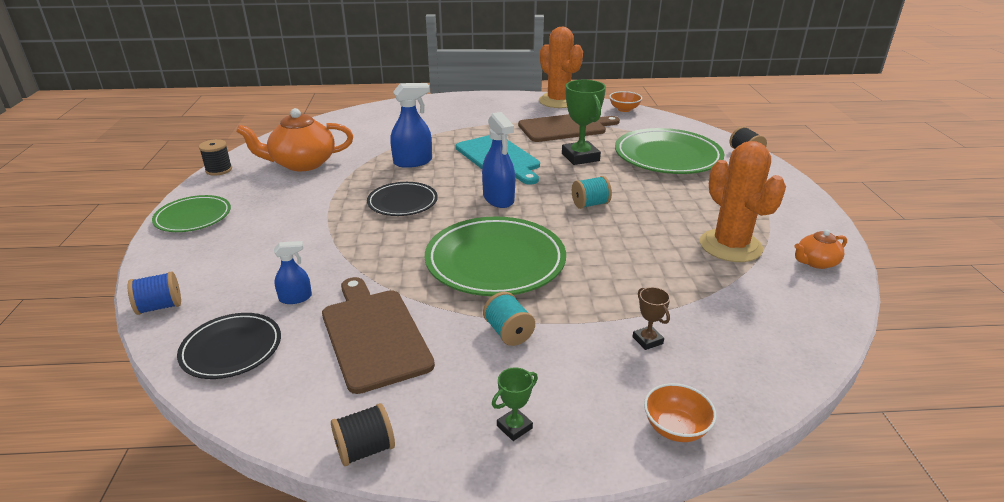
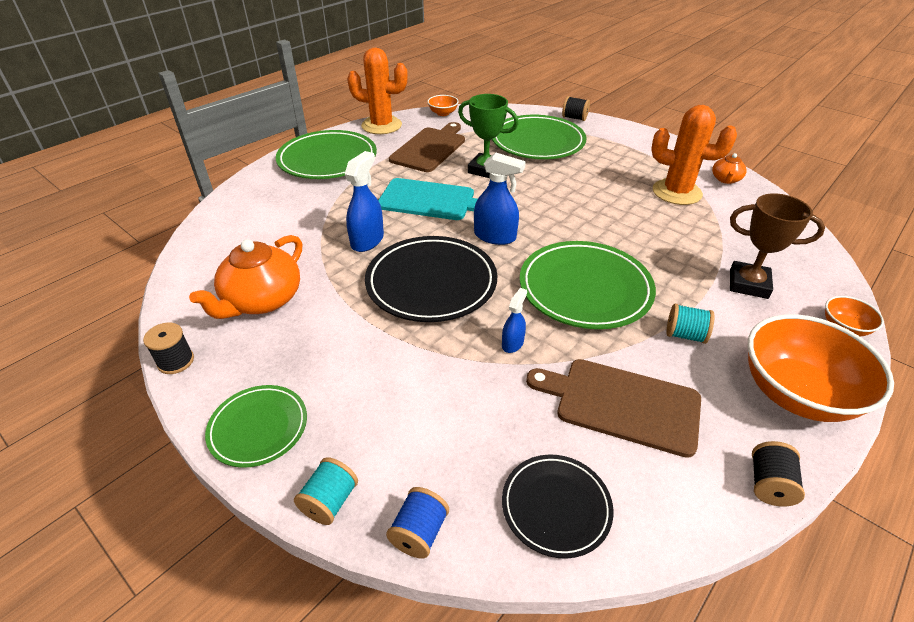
camera: 45 degrees left, 10 degrees up
blue spray bottle [274,241,312,304] -> blue spray bottle moved to [502,288,527,353]
black plate [367,182,438,216] -> black plate [365,236,497,322], size x1.73
green trophy [492,367,538,441] -> orange bowl [748,314,894,422]
turquoise spool [572,176,612,209] -> turquoise spool moved to [294,457,358,525]
brown trophy [633,287,670,350] -> brown trophy [730,193,825,299], size x2.04
none -> green plate [276,130,377,179]

